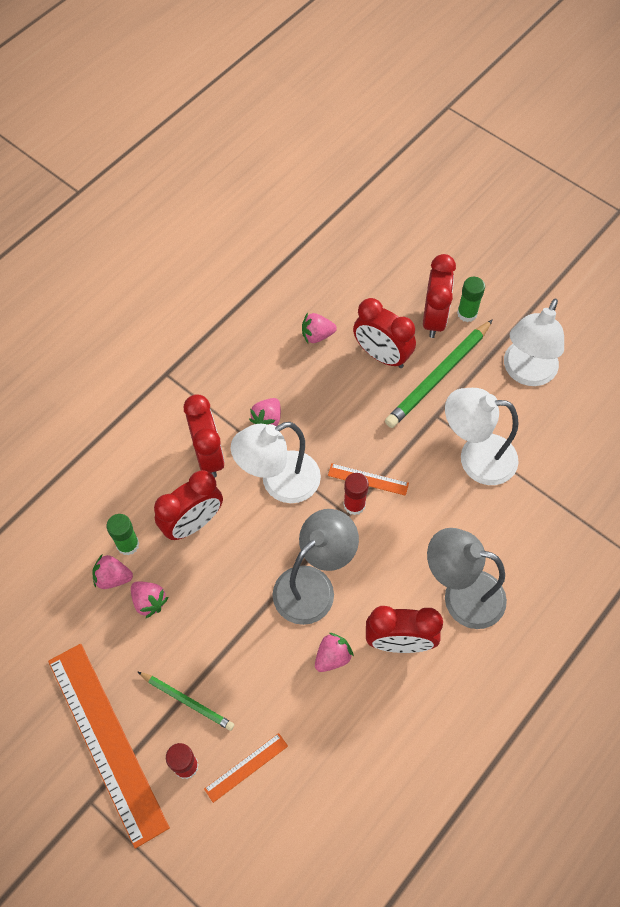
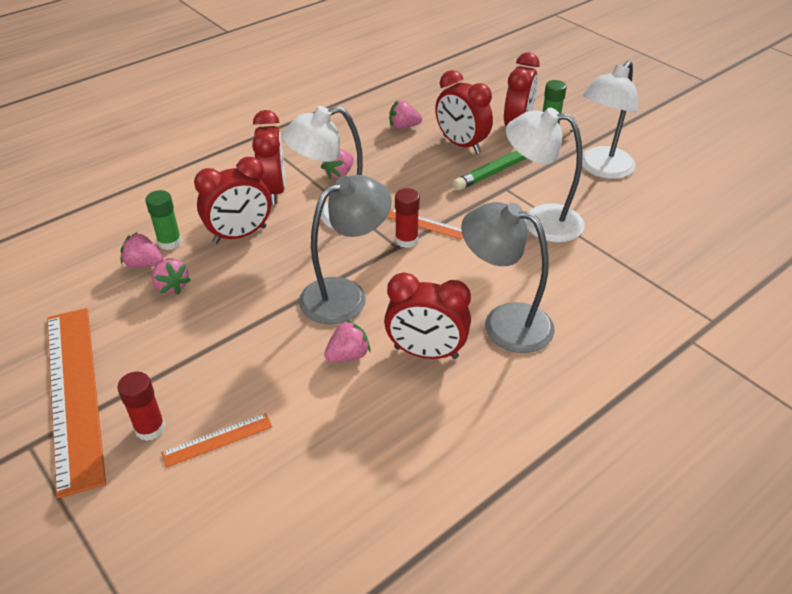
camera: 10 degrees right, 20 degrees down
green pencil [137,671,234,731] -> none

